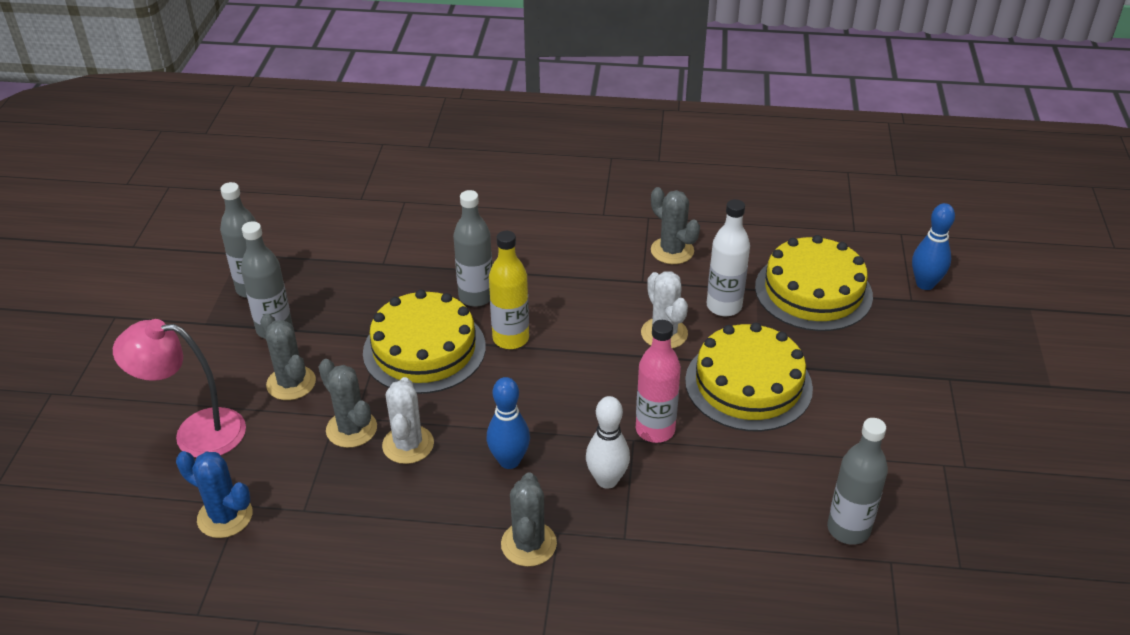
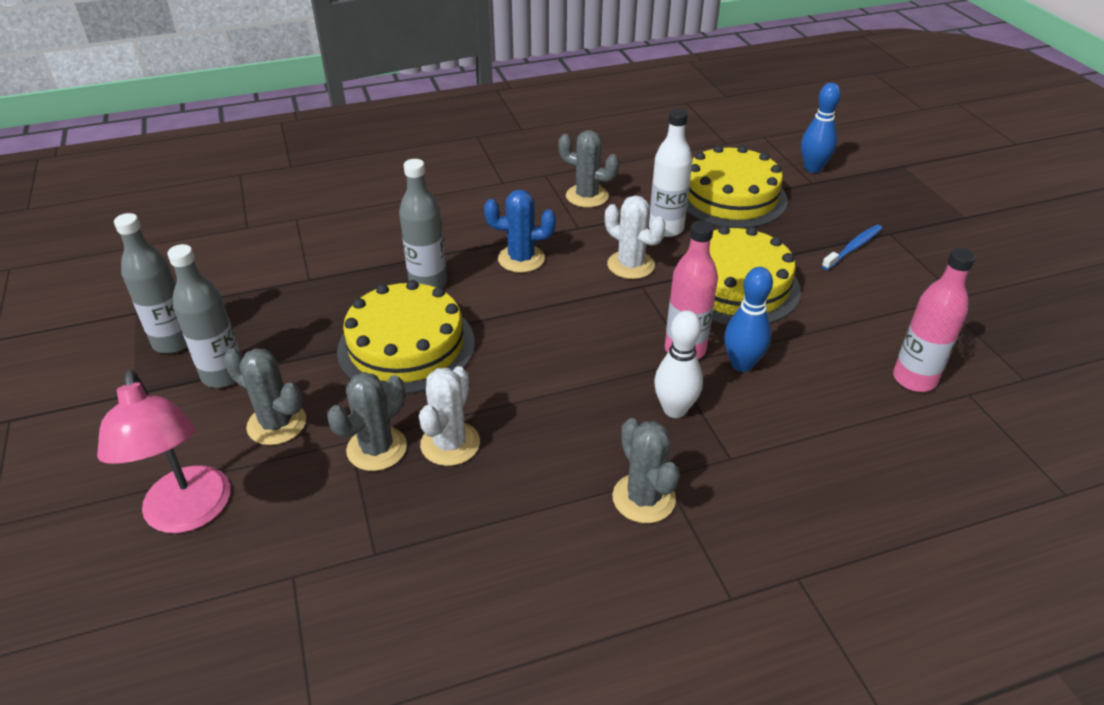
camera: 25 degrees left, 0 degrees up
pink lamp [113,319,246,458] -> pink lamp turned 90 degrees counterclockwise [97,370,230,533]
blue cactus [176,451,252,538] -> blue cactus moved to [484,190,556,273]
grey cactus [319,359,377,448] -> grey cactus turned 75 degrees counterclockwise [327,372,407,471]
white cactus [382,377,434,464] -> white cactus turned 45 degrees clockwise [419,366,480,466]
blue bowling pin [487,377,530,469] -> blue bowling pin moved to [724,267,773,372]
yellow bottle [489,231,529,349] -> none
grey bottle [827,418,888,545] -> pink bottle [893,248,975,392]
none -> blue toothbrush [822,225,882,270]

